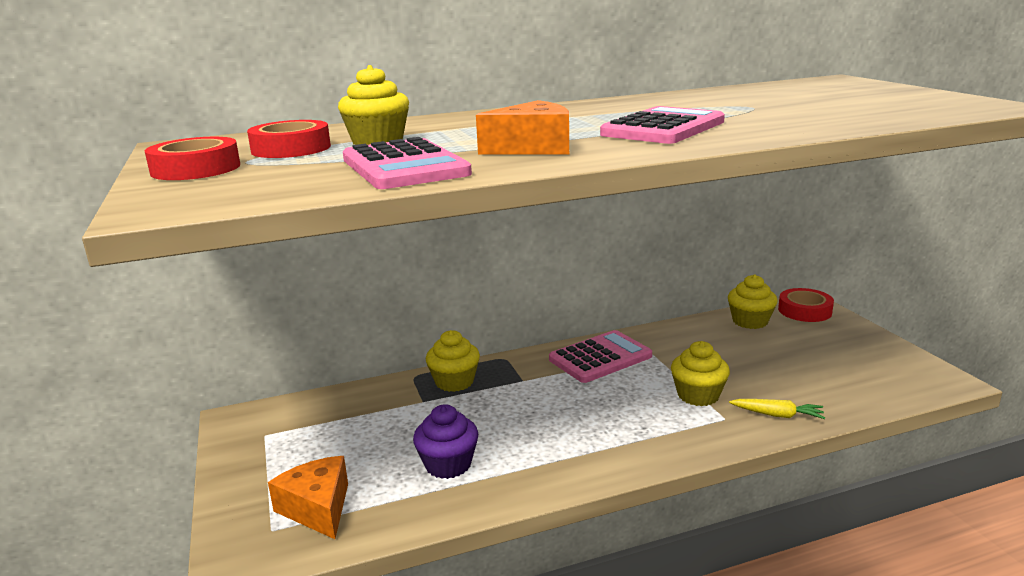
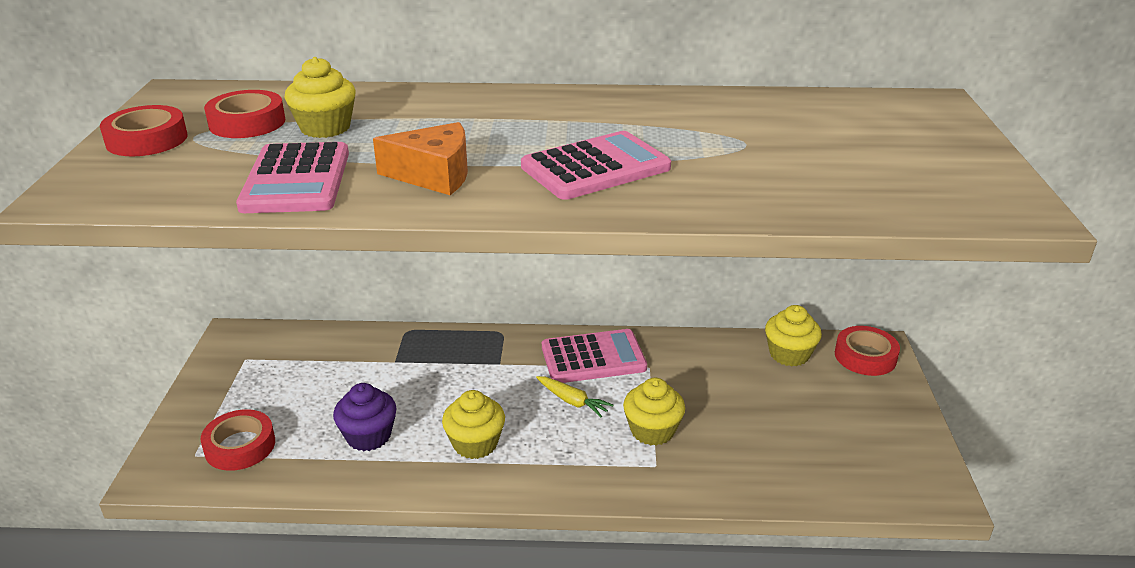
camera: 20 degrees right, 10 degrees up
orange cheese [268,456,348,539] -> red tape [200,409,275,471]
yellow cupcake [426,330,480,392] -> yellow cupcake moved to [442,390,505,459]
yellow carrot [729,399,825,419] -> yellow carrot moved to [536,376,613,417]

